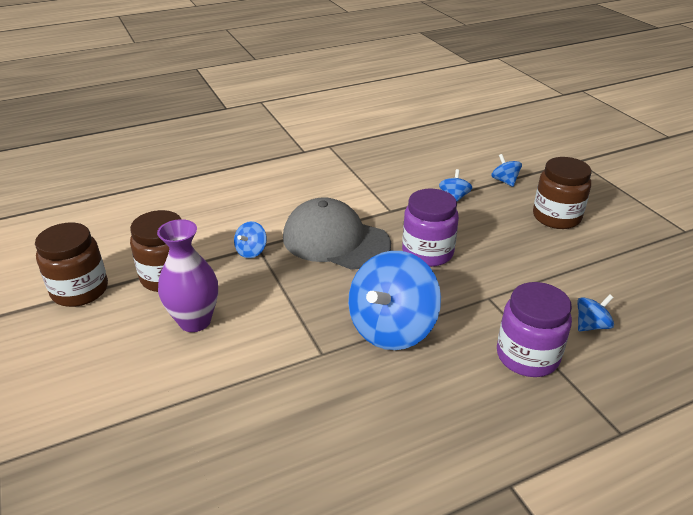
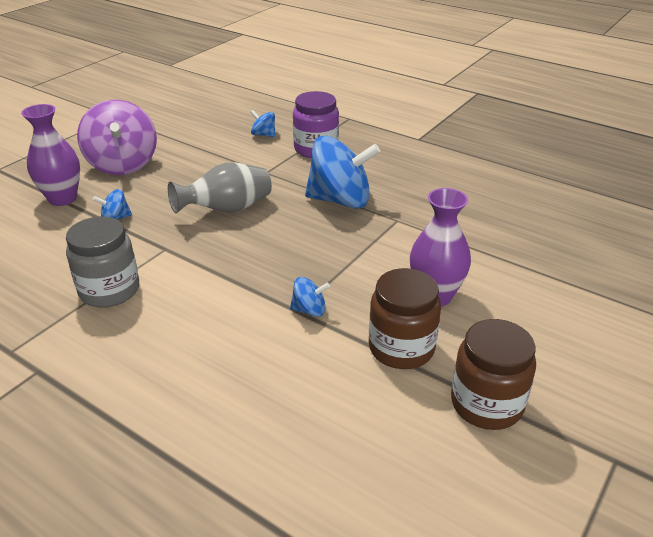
camera: 120 degrees left, 0 degrees up
grey cap [283,197,391,270] -> none
purple jar [402,189,459,267] -> grey vase [168,162,272,213]
blue spinning top [491,154,522,187] -> purple vase [21,104,80,206]
brown jar [533,157,592,229] -> purple spinning top [77,100,157,175]
none -> grey jar [66,217,139,308]

